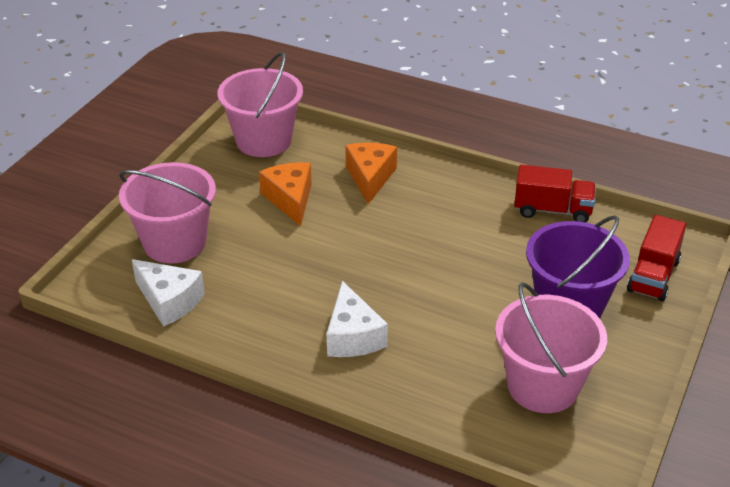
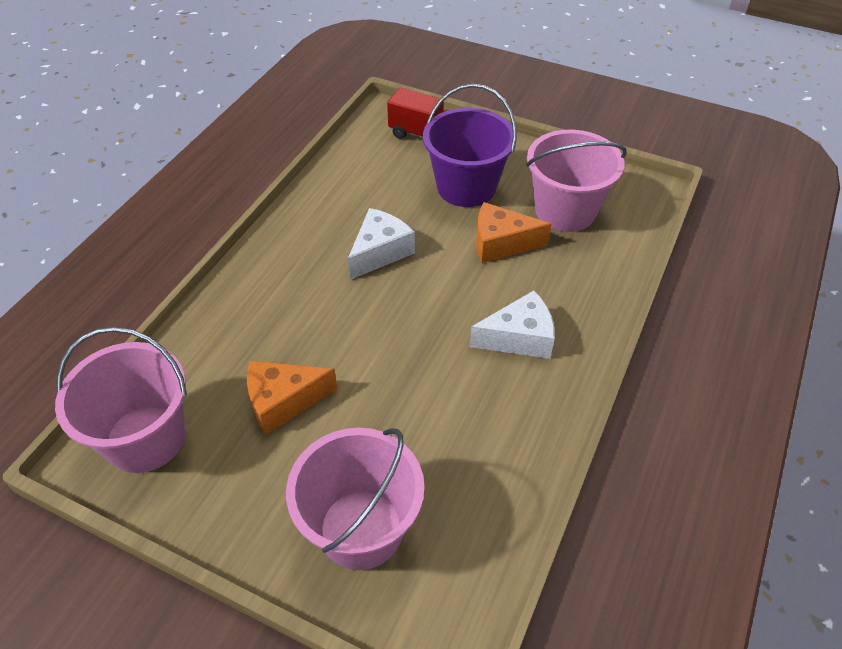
camera: 90 degrees left, 10 degrees up
white cheese [132,259,205,327] -> white cheese moved to [348,208,415,280]
orange cheese [345,143,397,204] -> orange cheese moved to [476,202,552,263]
red truck [514,165,596,222] -> none

